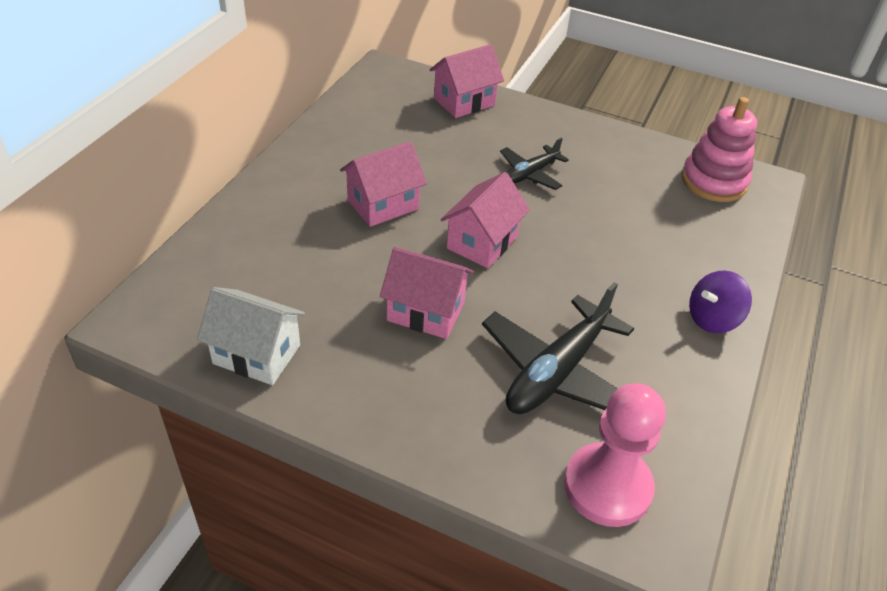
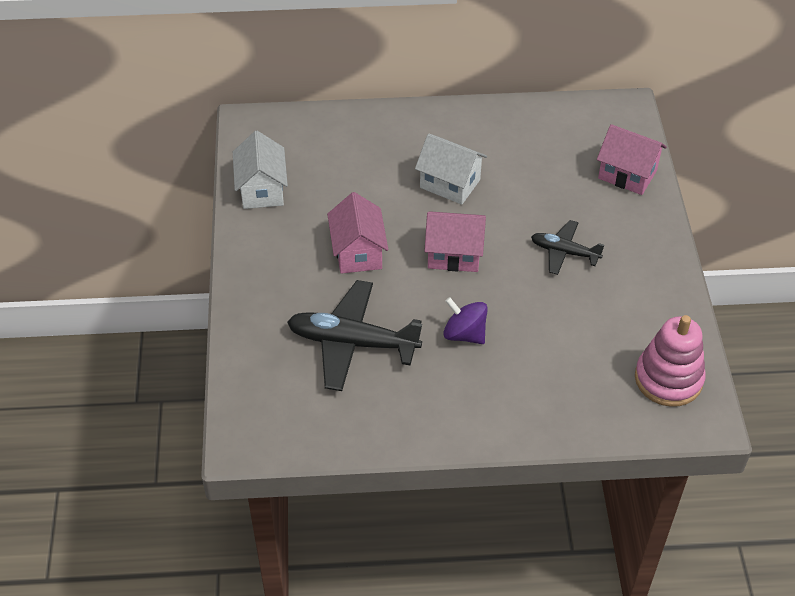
camera: 65 degrees right, 5 degrees up
pink house [340,141,427,227] -> white house [415,133,487,205]
pink pawn [564,383,666,527] -> none
purple spinning top [689,271,752,333] -> purple spinning top moved to [443,297,488,344]

